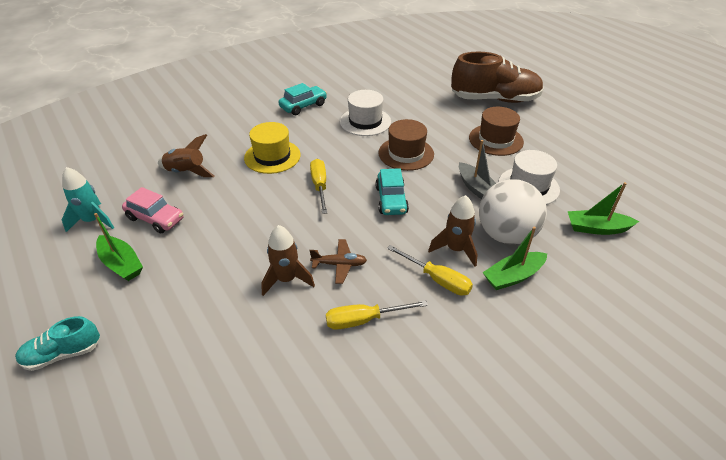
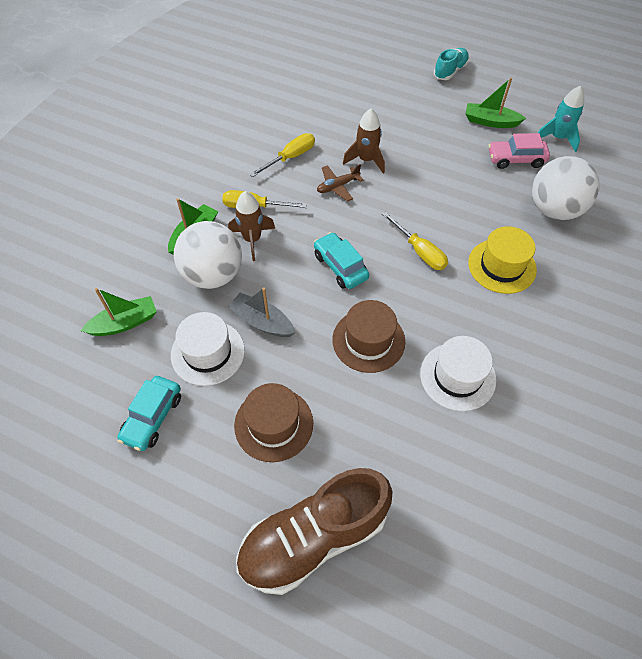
camera: 150 degrees right, 15 degrees up
brown rocket [158,134,214,177] -> white ball [532,156,599,220]
turquoise car [279,83,327,115] -> turquoise car moved to [117,376,181,451]

